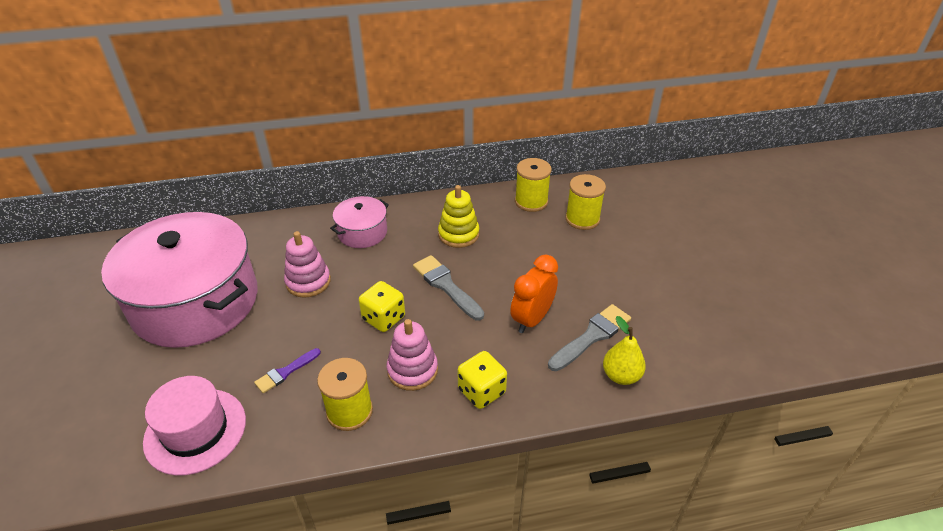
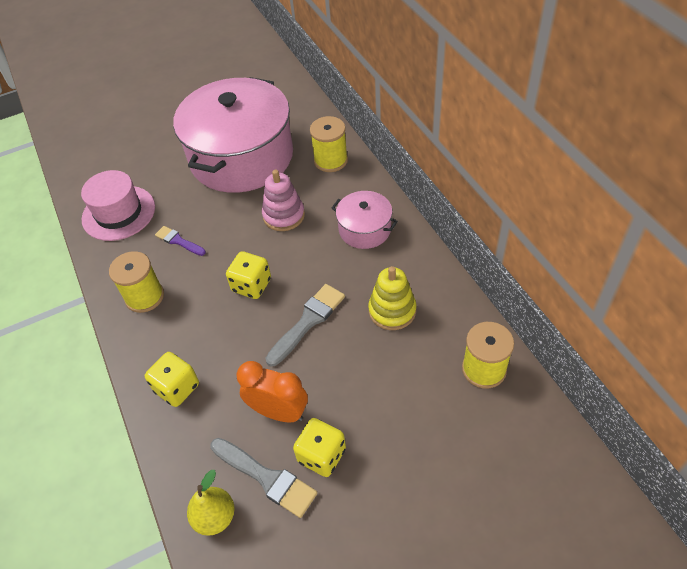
camera: 80 degrees right, 10 degrees up
pink stacking toy [387,319,438,391] -> none
yellow spool [565,174,606,230] -> yellow spool moved to [310,116,348,172]
none -> yellow dice [293,418,346,477]

